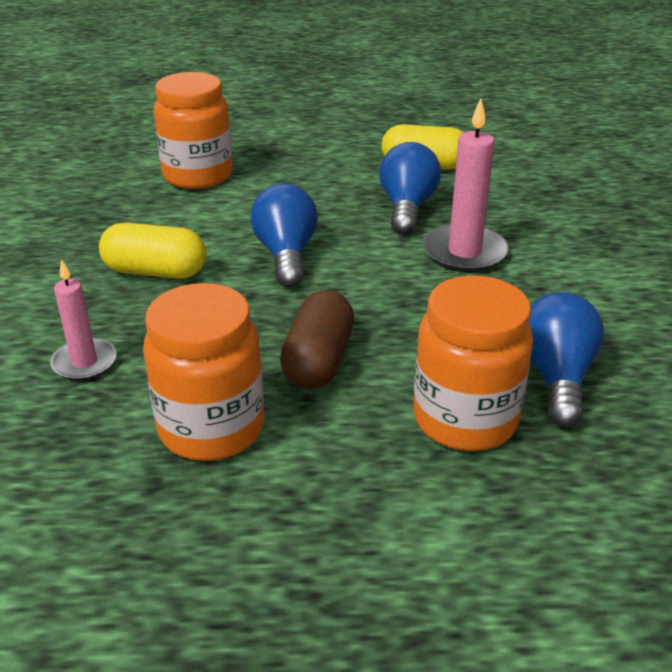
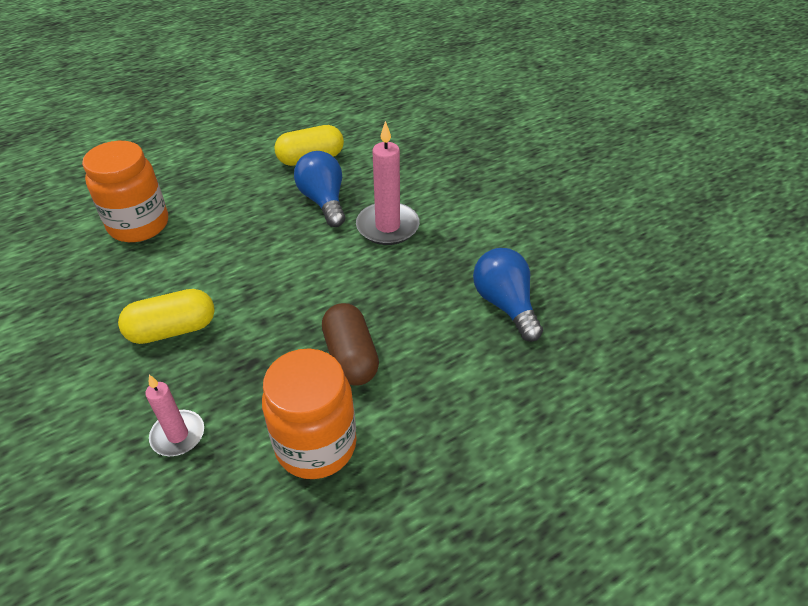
camera: 30 degrees left, 10 degrees up
blue light bulb [251,183,318,287] -> none
orange jar [413,275,533,451] -> none

